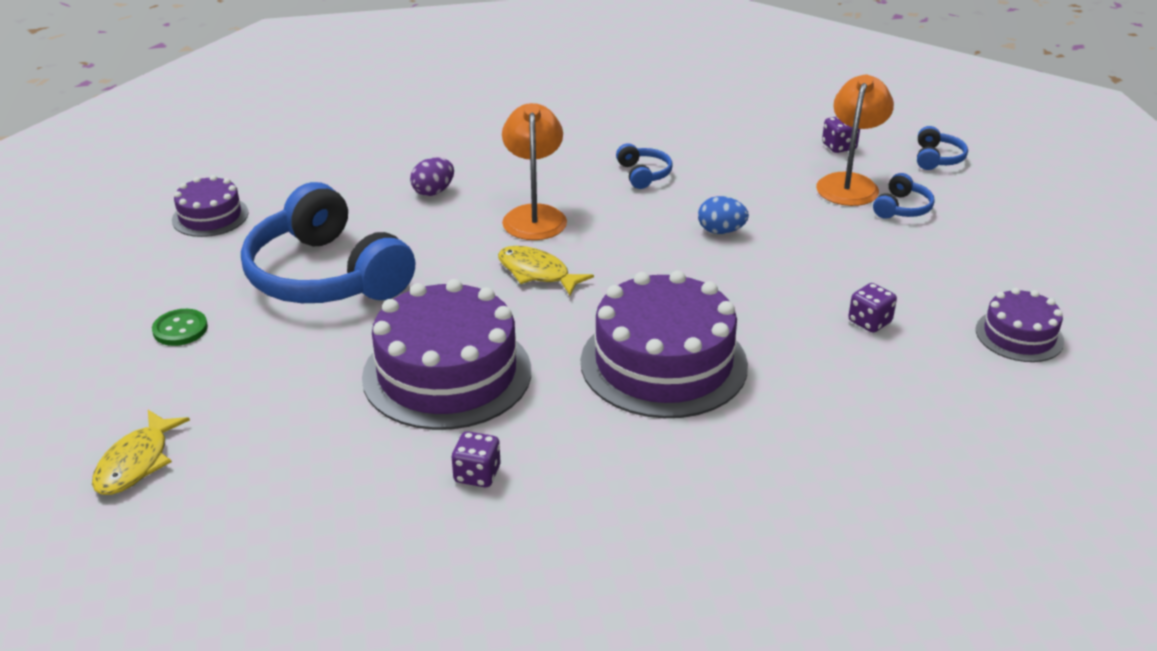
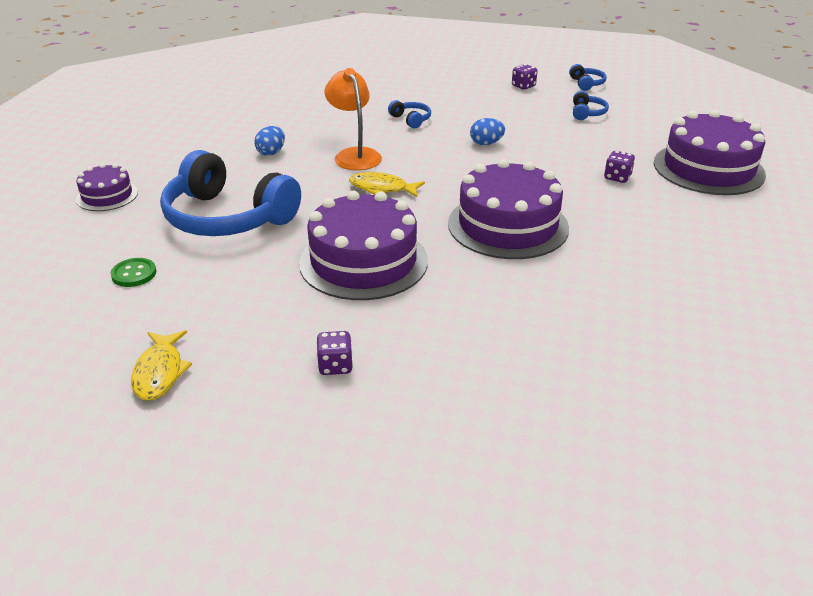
camera: 20 degrees left, 0 degrees up
purple egg [410,158,454,196] -> blue egg [254,126,285,156]
purple dice [451,431,500,487] -> purple dice moved to [316,331,353,375]
orange lamp [816,74,894,206] -> none
purple cake [976,288,1064,362] -> purple cake [654,110,766,195], size x1.90

